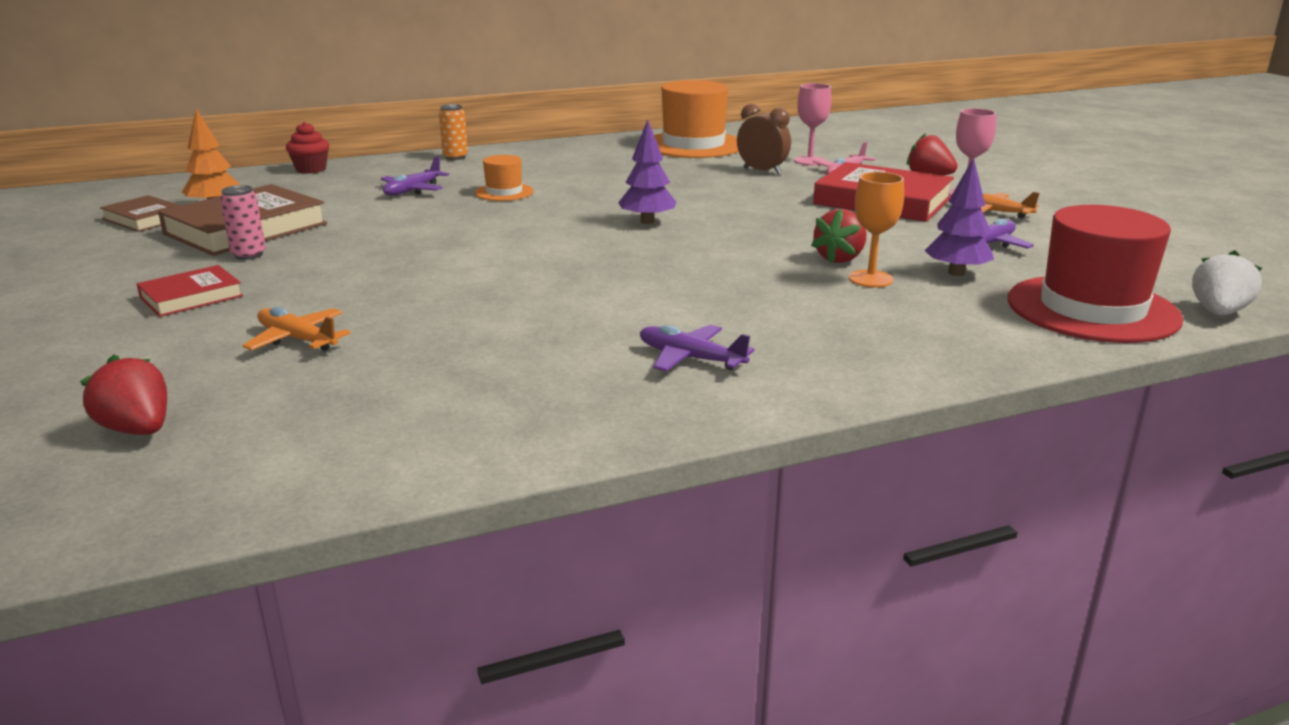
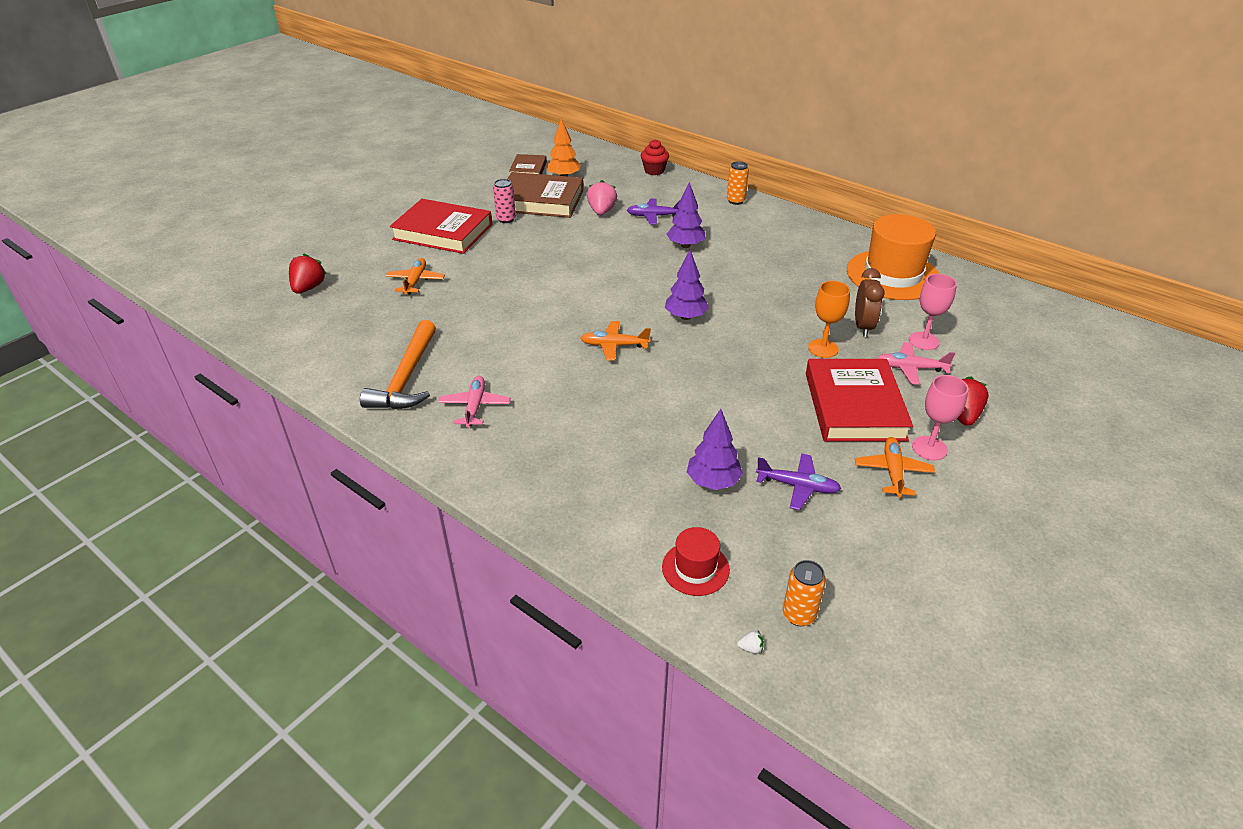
camera: 60 degrees right, 15 degrees up
red book [137,265,243,317] -> red book [390,199,492,254], size x1.82
orange hat [475,155,534,201] -> purple tree [667,182,705,248]
purple plane [640,325,754,371] -> pink plane [438,376,510,428]
red strawberry [811,209,867,263] -> none
orange goblet [849,172,904,287] -> orange goblet moved to [808,281,850,358]
red hat [1008,205,1183,343] -> red hat [662,527,730,596], size x0.49
white strawberry [1192,250,1262,315] -> white strawberry [737,631,764,654], size x0.40
none -> orange hammer [360,320,436,409]
none -> orange plane [581,321,651,361]
none -> pink strawberry [587,180,617,215]
none -> orange can [783,560,826,626]

